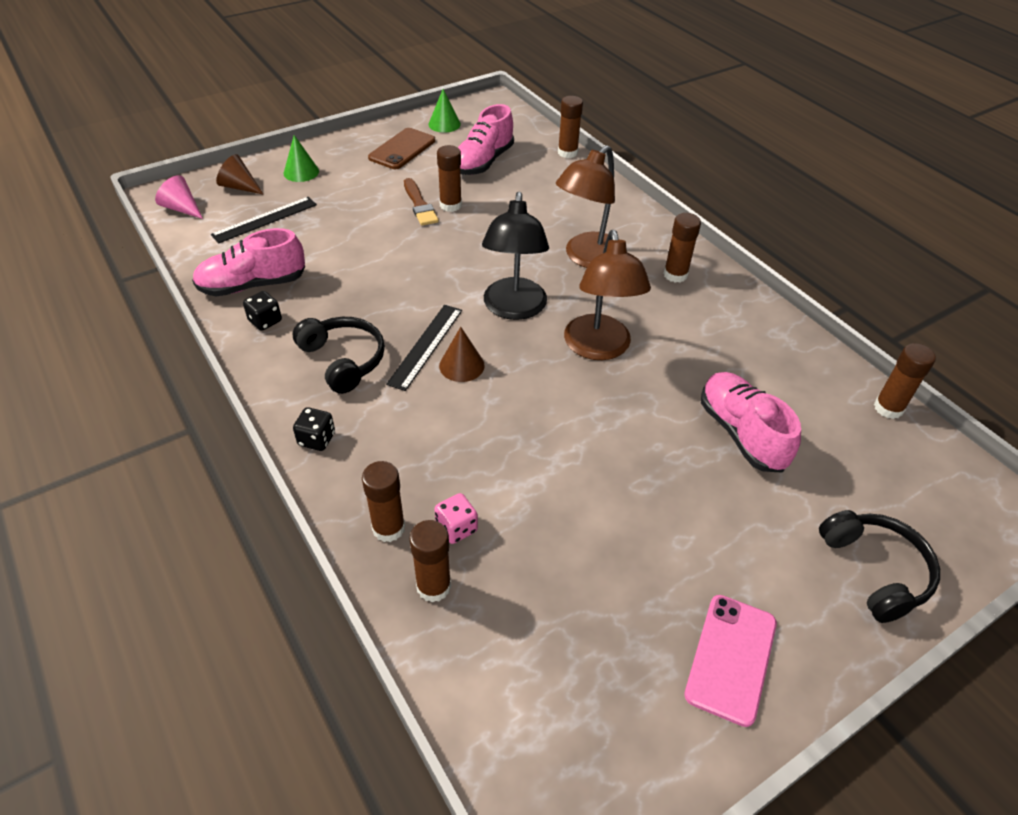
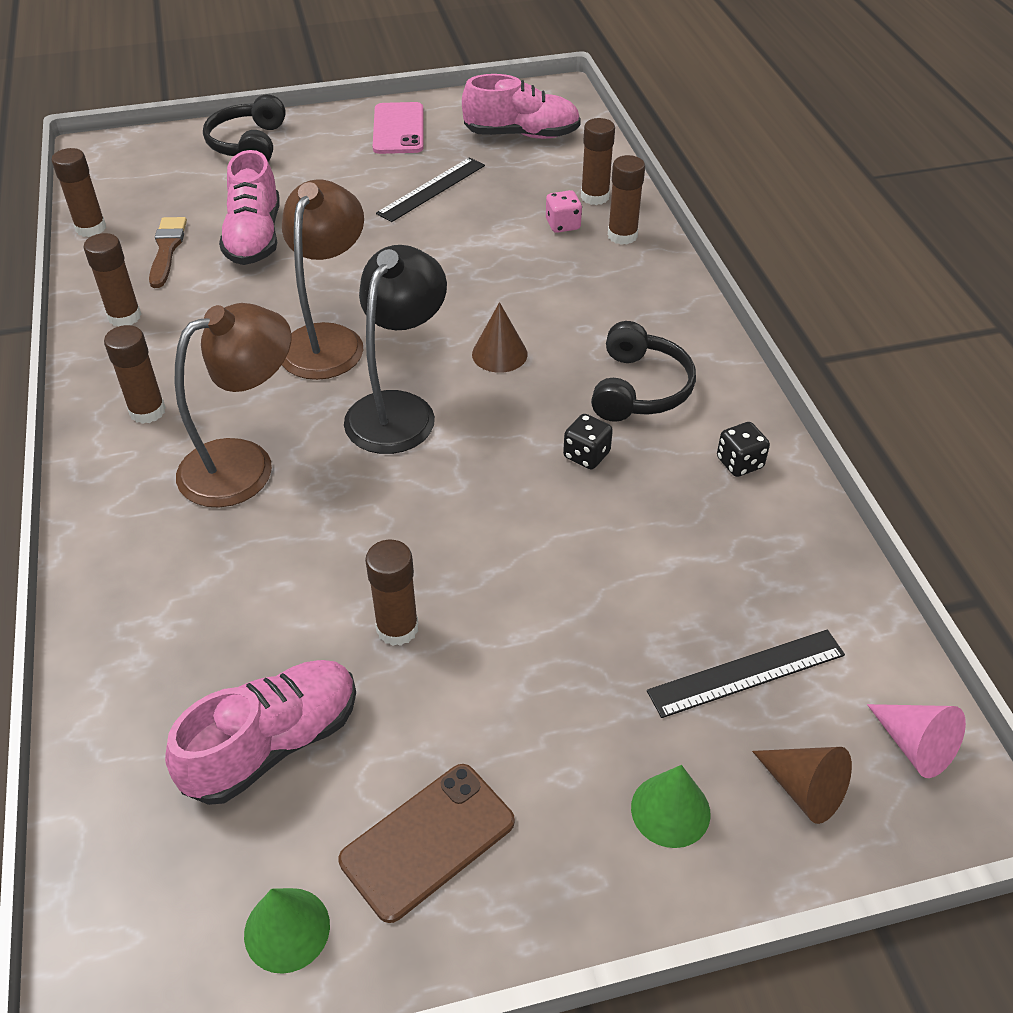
camera: 160 degrees left, 0 degrees up
pink shoe [192,228,305,296] -> pink shoe moved to [462,74,581,139]
black headphones [293,317,385,394] -> black headphones turned 150 degrees counterclockwise [591,321,696,422]
black dice [293,407,335,451] -> black dice moved to [563,414,613,469]
black ruler [386,305,462,391] -> black ruler moved to [376,157,485,222]
brown brush [404,178,439,226] -> brown brush moved to [149,217,187,288]
brown glue stick [558,96,583,158] -> brown glue stick moved to [83,233,141,327]
pink phone [684,595,777,727] -> pink phone turned 45 degrees counterclockwise [373,102,423,154]

